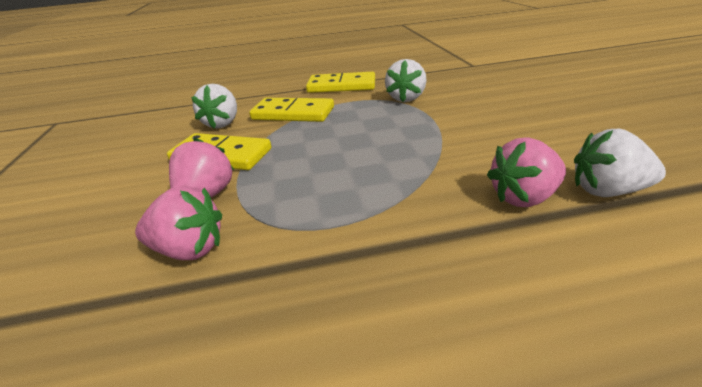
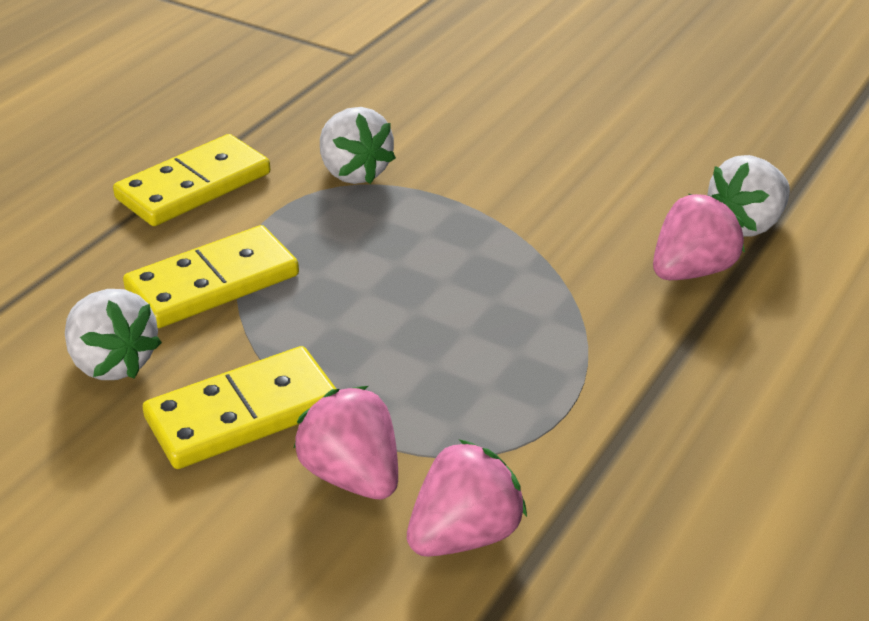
camera: 50 degrees left, 5 degrees up
pink strawberry [487,138,566,207] -> pink strawberry turned 150 degrees counterclockwise [653,194,745,280]

